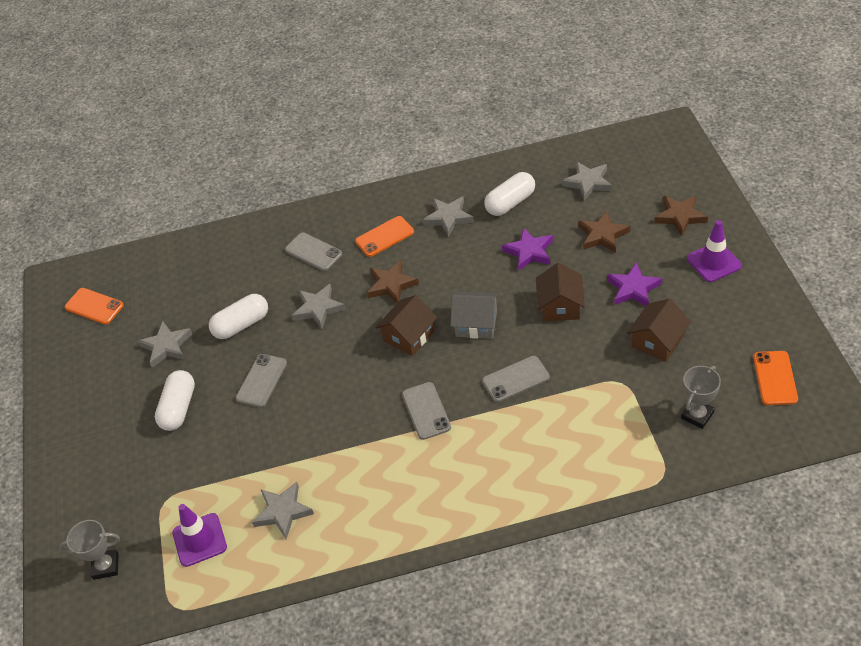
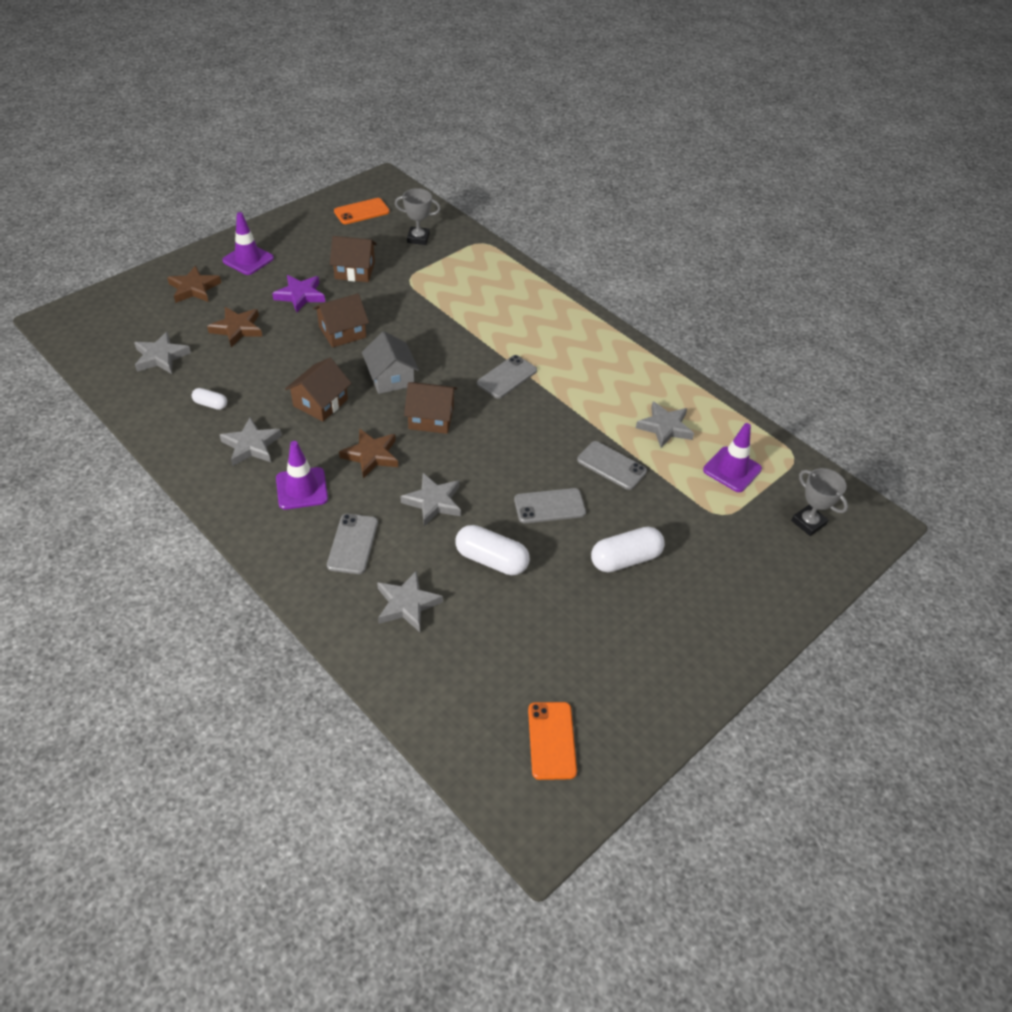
camera: 130 degrees left, 0 degrees up
grey star [138,321,192,368] -> grey star moved to [377,570,443,632]
orange phone [355,216,414,257] -> purple traffic cone [276,441,328,510]
grey phone [482,356,550,402] -> grey phone moved to [577,441,647,490]
white capsule [484,172,535,216] -> white capsule [192,388,227,410], size x0.54
purple star [502,227,553,270] -> none
none -> brown house [285,358,352,422]

